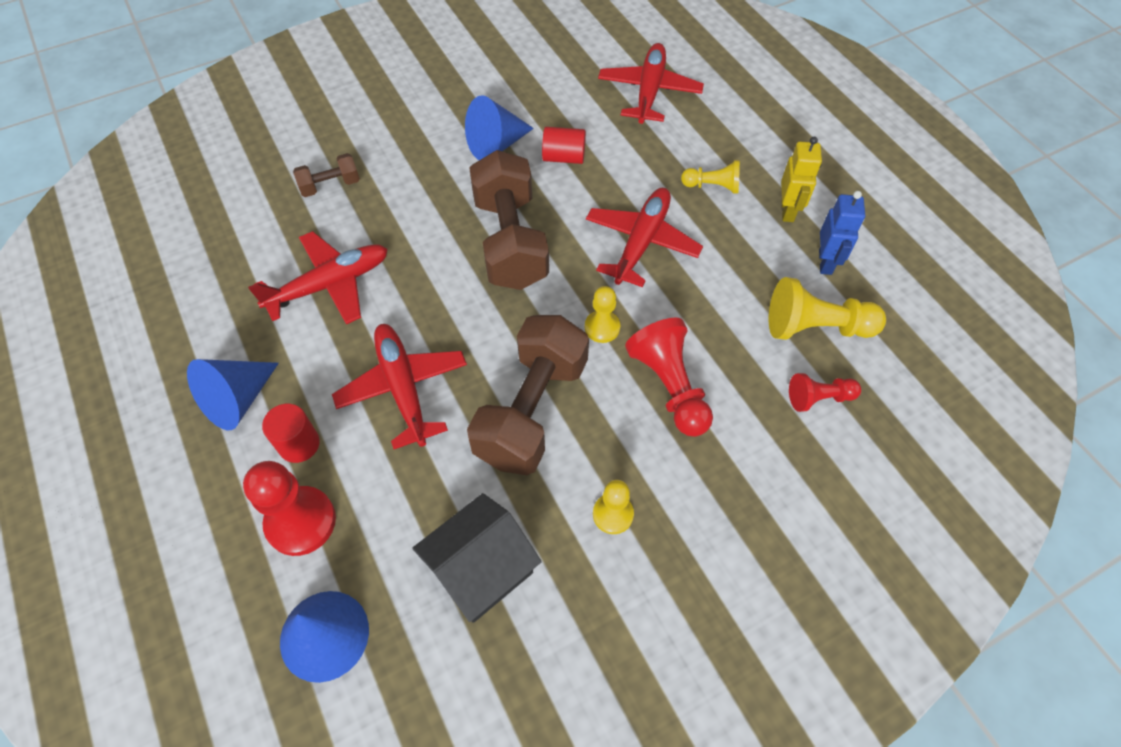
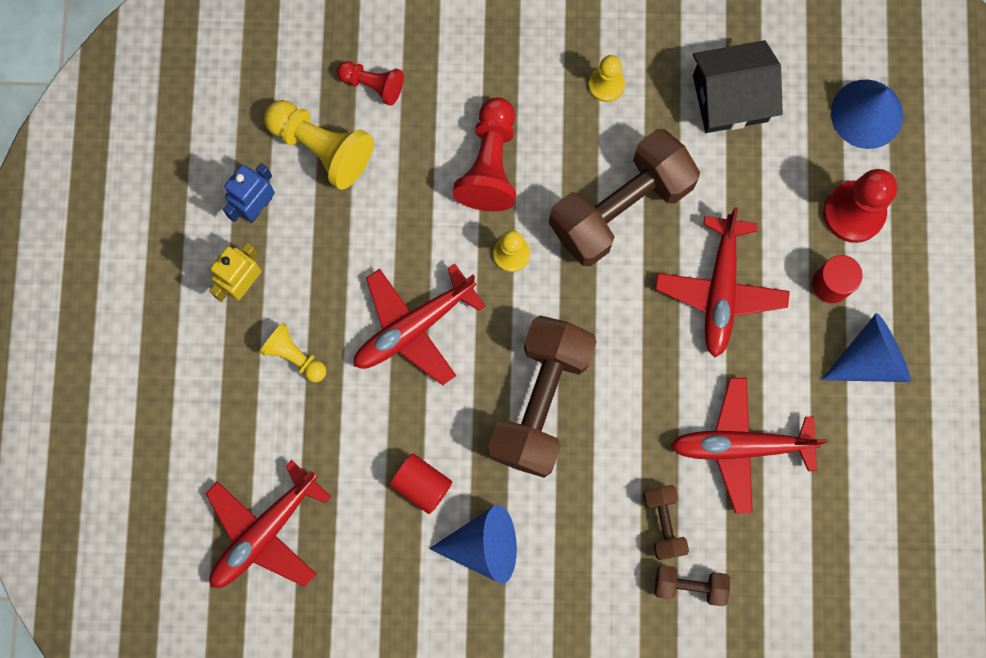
camera: 150 degrees left, 20 degrees up
none -> brown dumbbell [643,485,689,560]

